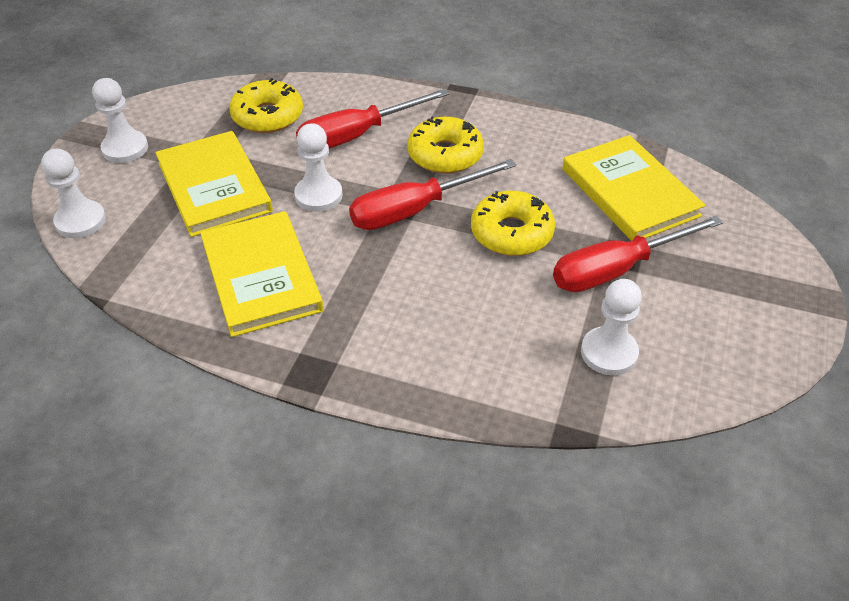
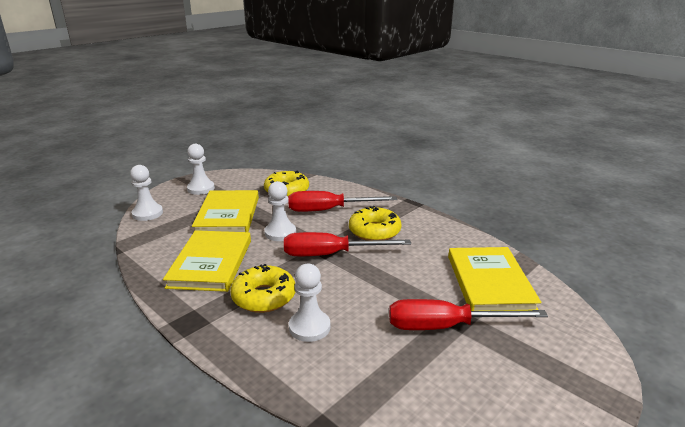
camera: 25 degrees right, 20 degrees down
yellow donut [471,191,555,256] -> yellow donut moved to [231,264,295,313]
white pawn [581,279,642,376] -> white pawn moved to [289,264,330,342]

